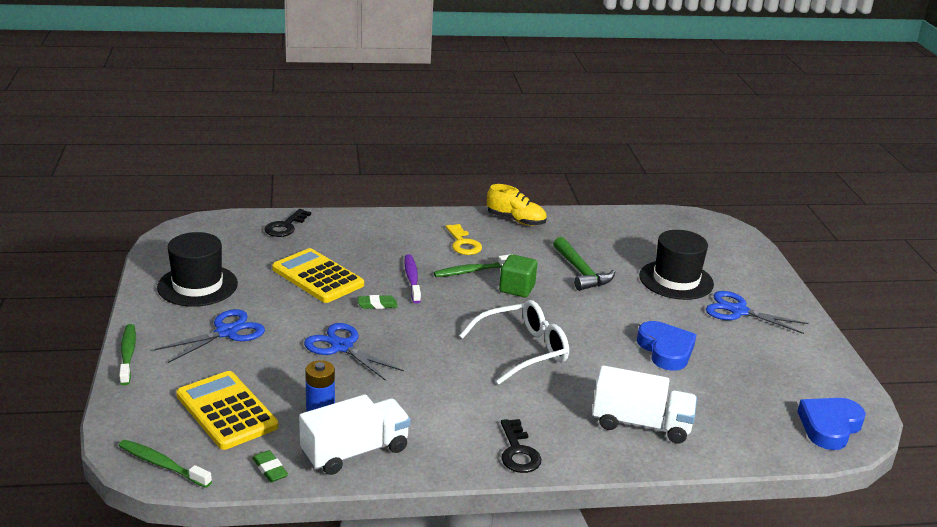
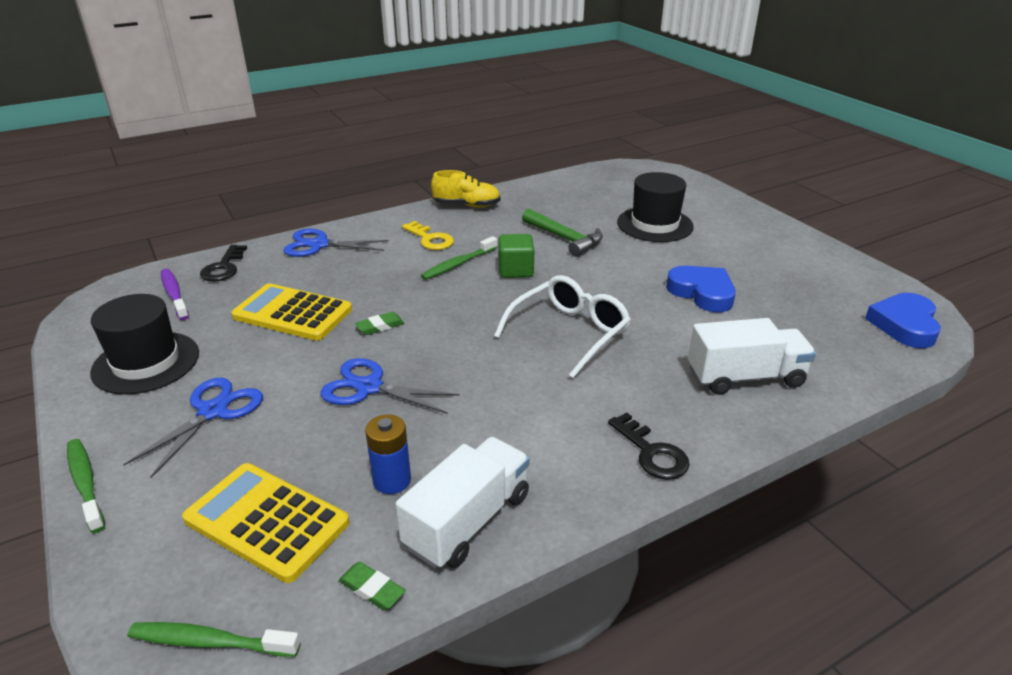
camera: 20 degrees left, 5 degrees up
purple toothbrush [404,254,421,303] -> purple toothbrush moved to [161,269,189,320]
blue scissors [706,291,808,334] -> blue scissors moved to [283,229,389,257]

